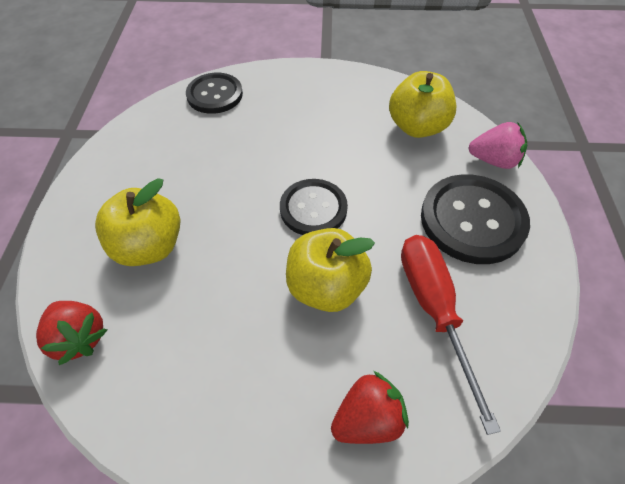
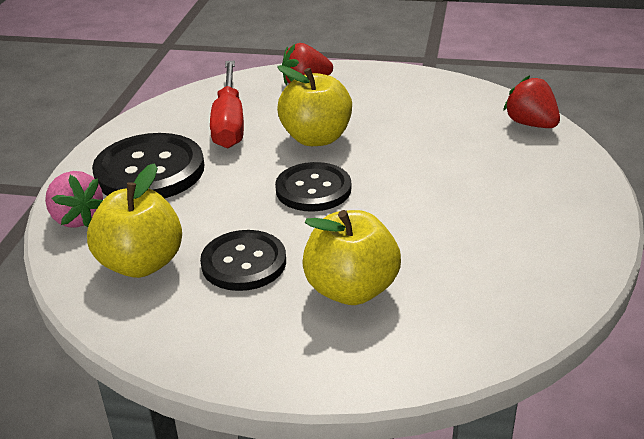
camera: 170 degrees left, 20 degrees down
yellow apple [95,178,180,266] -> yellow apple moved to [302,210,401,305]
black button [186,73,243,114] -> black button moved to [200,230,286,291]
pink strawberry [468,122,527,169] -> pink strawberry turned 150 degrees counterclockwise [45,171,103,228]

